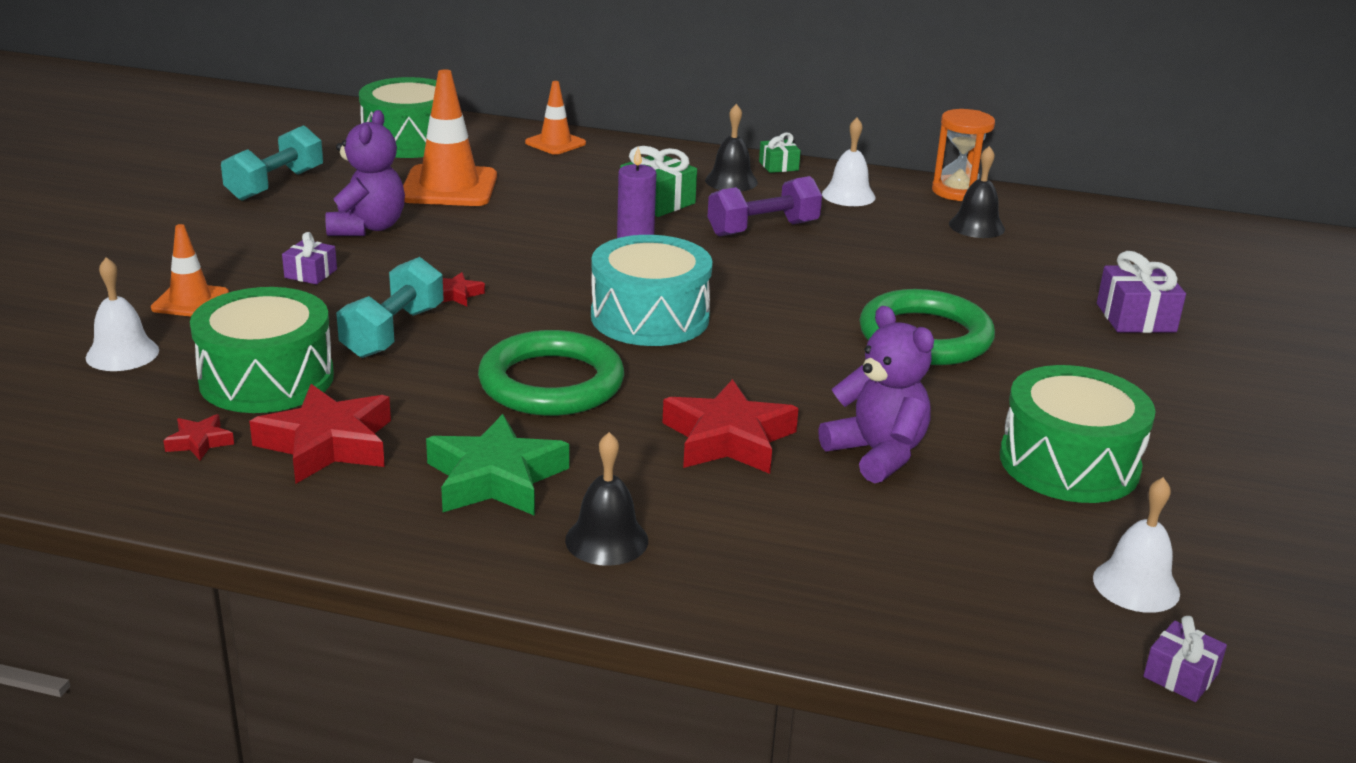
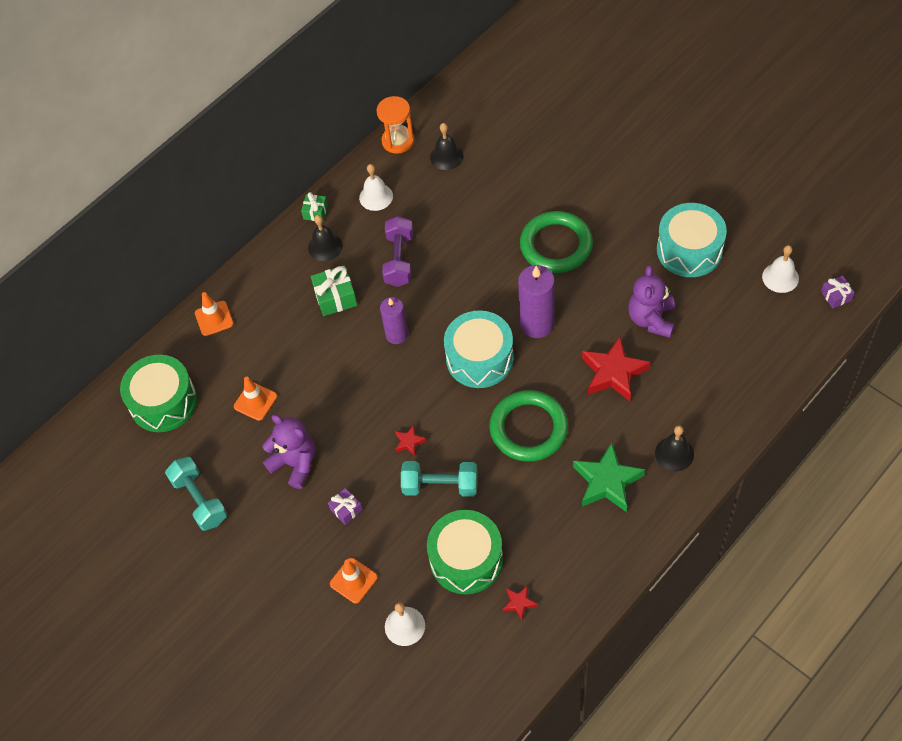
camera: 55 degrees left, 30 degrees up
red star [249,384,391,484] -> none
turquoise dumbbell [336,257,444,358] -> turquoise dumbbell turned 45 degrees counterclockwise [401,461,478,497]
orange traffic cone [403,69,497,206] -> orange traffic cone [234,377,277,421], size x0.58
purple teddy bear [818,306,934,483] -> purple teddy bear turned 75 degrees counterclockwise [628,265,675,338]
green drum [1000,365,1155,503] -> turquoise drum [657,203,727,277]
purple gift [1097,251,1186,333] -> none
none -> purple candle [518,265,555,338]

